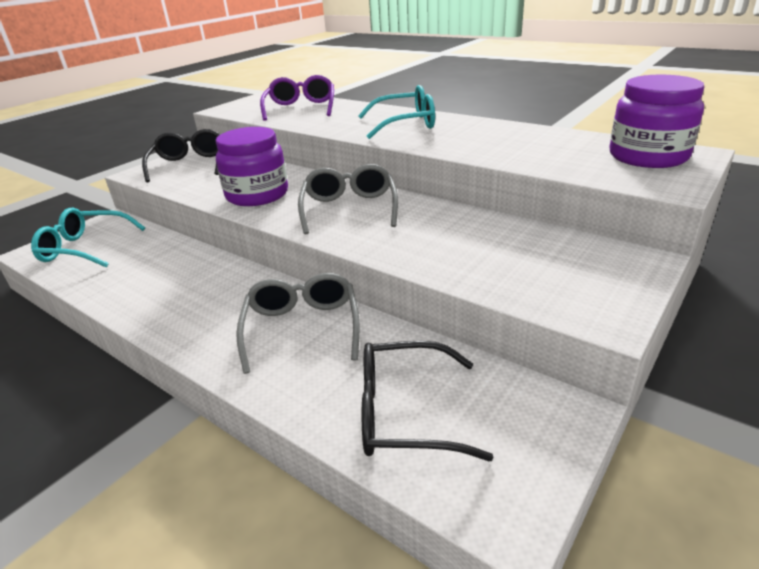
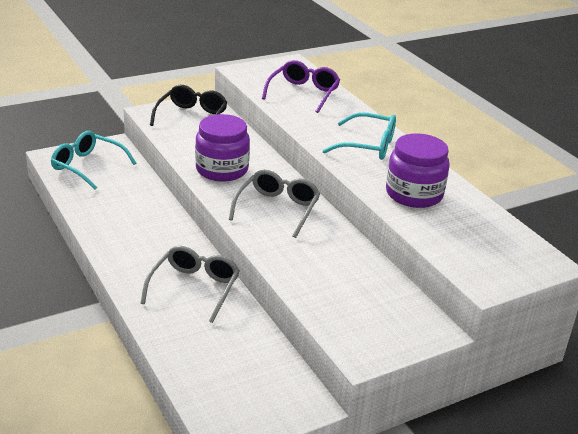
camera: 20 degrees right, 0 degrees up
black glasses [362,341,494,461] -> none
purple jar [610,75,704,168] -> purple jar moved to [386,133,450,208]

